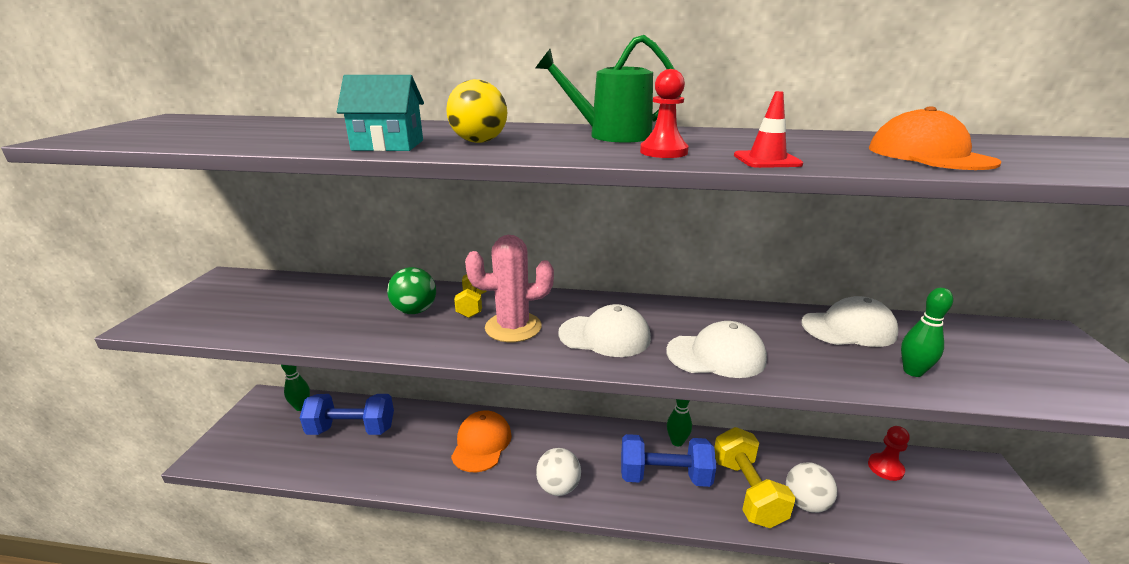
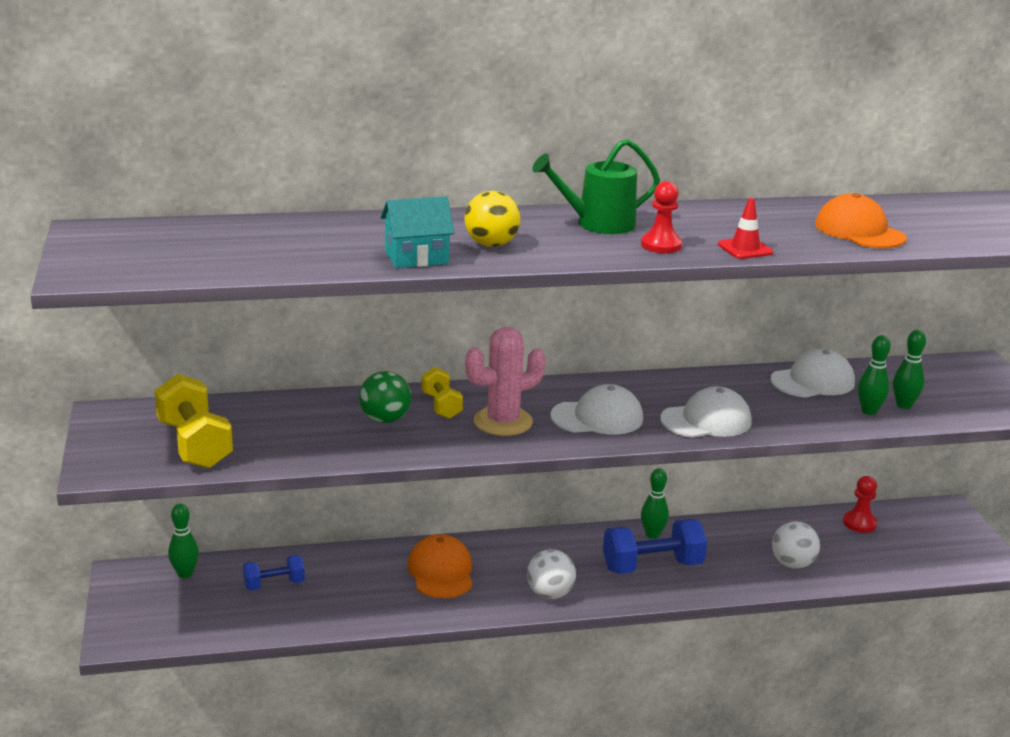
camera: 20 degrees left, 0 degrees up
blue dumbbell [300,394,394,435] -> blue dumbbell [243,555,305,590], size x0.58
yellow dumbbell [714,427,796,528] -> yellow dumbbell moved to [155,374,233,469]
none -> green bowling pin [893,330,926,409]

